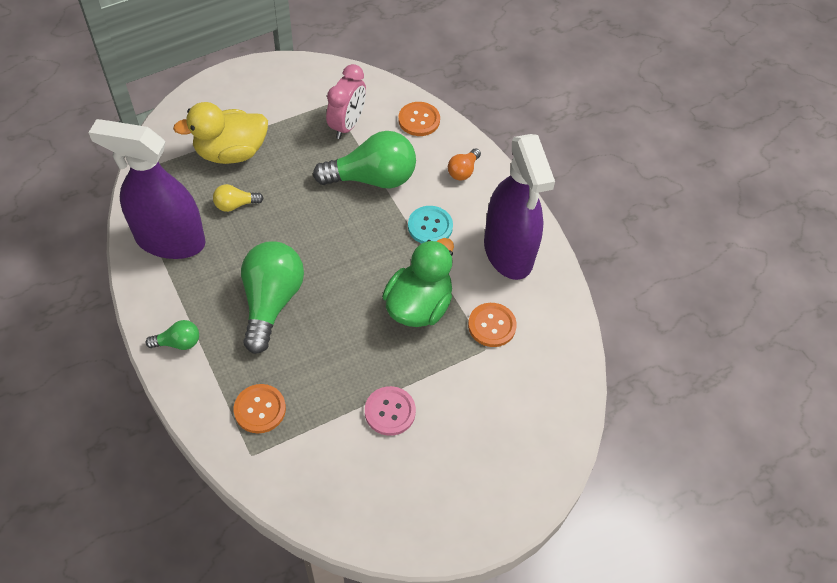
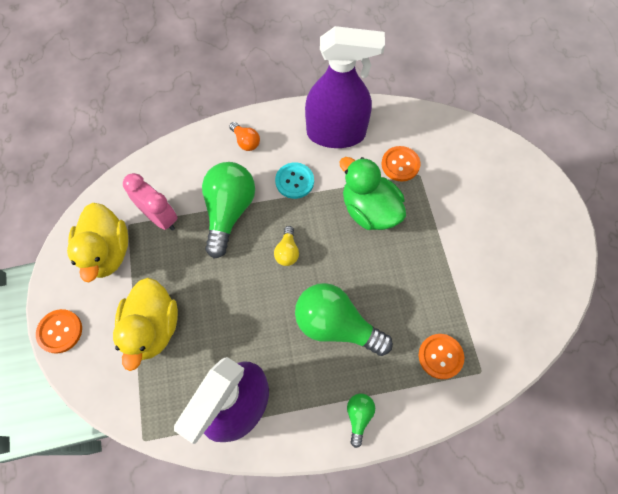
camera: 70 degrees left, 10 degrees up
yellow light bulb [213,184,264,212] -> yellow light bulb moved to [274,226,299,266]
pink button [365,386,416,436] -> none
orange button [398,102,440,136] -> orange button moved to [36,309,82,354]
none -> yellow duck [67,203,128,282]

